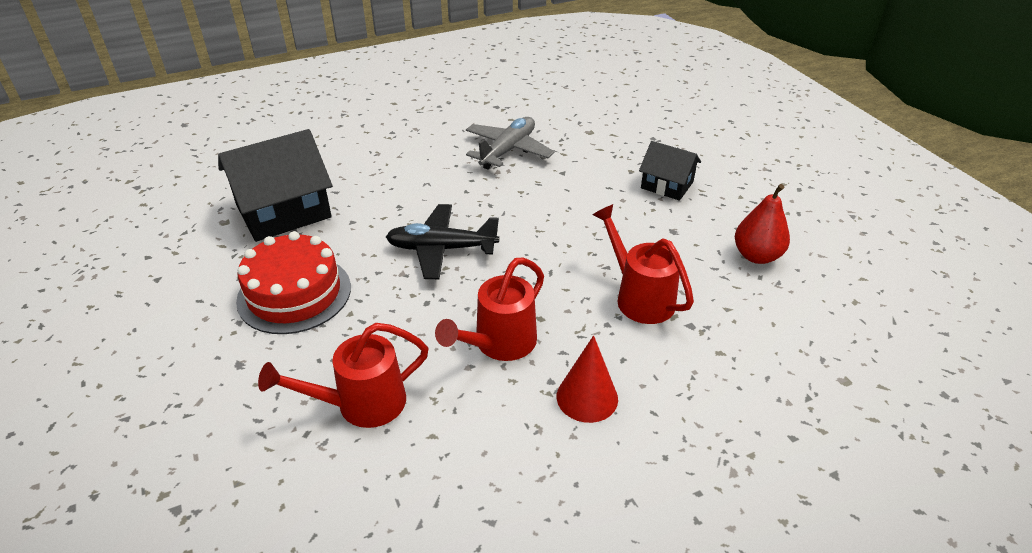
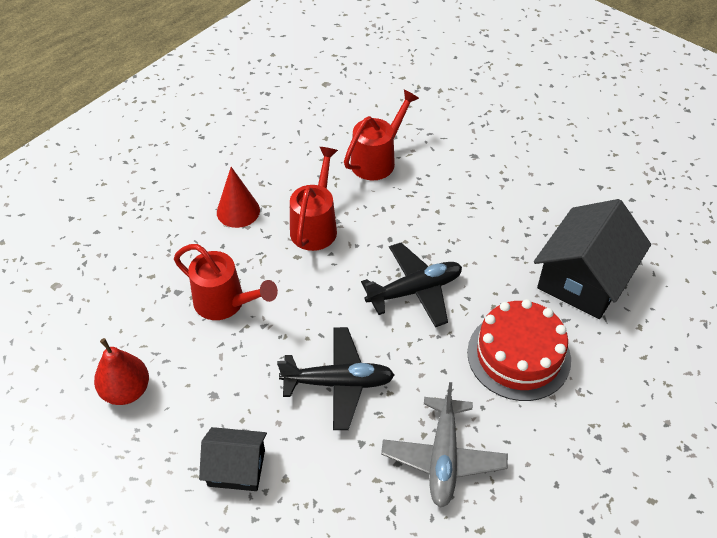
camera: 155 degrees right, 10 degrees up
red cake [236,231,351,334] -> red cake moved to [467,299,571,401]
none -> black plane [277,327,394,430]

